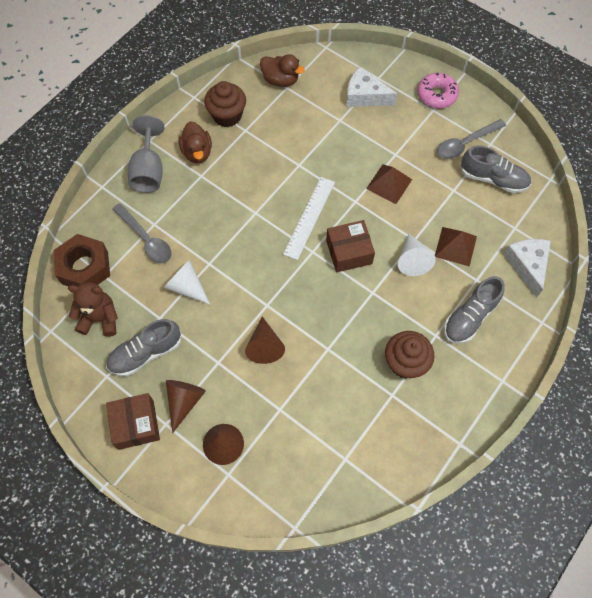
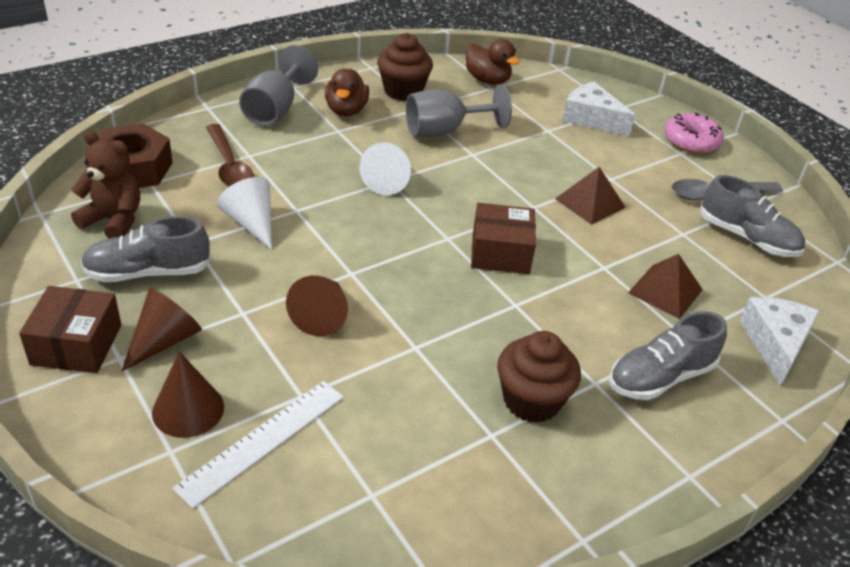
camera: 15 degrees right, 25 degrees down
grey spoon [113,203,172,264] -> brown spoon [206,124,254,187]
white ruler [283,177,335,260] -> white ruler moved to [172,381,344,509]
white cone [398,234,436,276] -> white cone moved to [359,142,411,195]
none -> grey goblet [406,84,512,137]

